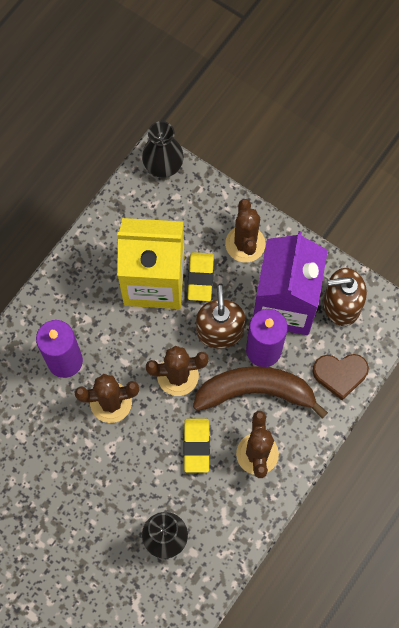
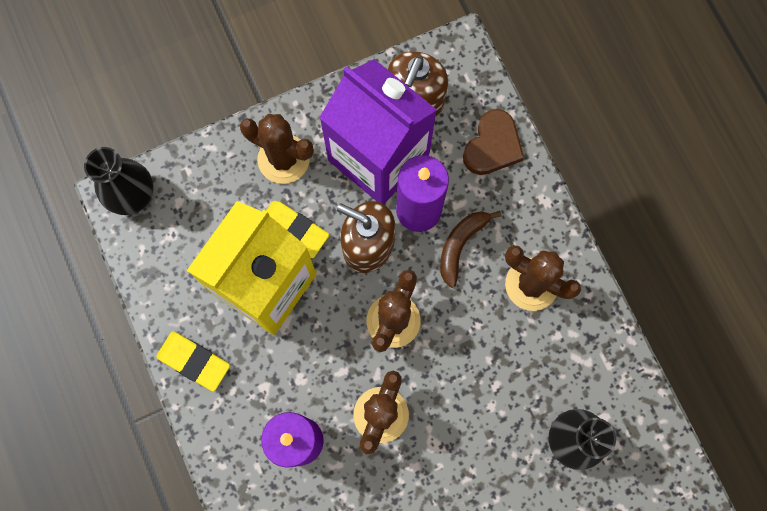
camera: 60 degrees left, 5 degrees up
yellow eraser [184,419,210,473] -> yellow eraser moved to [156,331,230,392]
brown banana [193,366,328,418] -> brown banana [440,211,502,288], size x0.55

